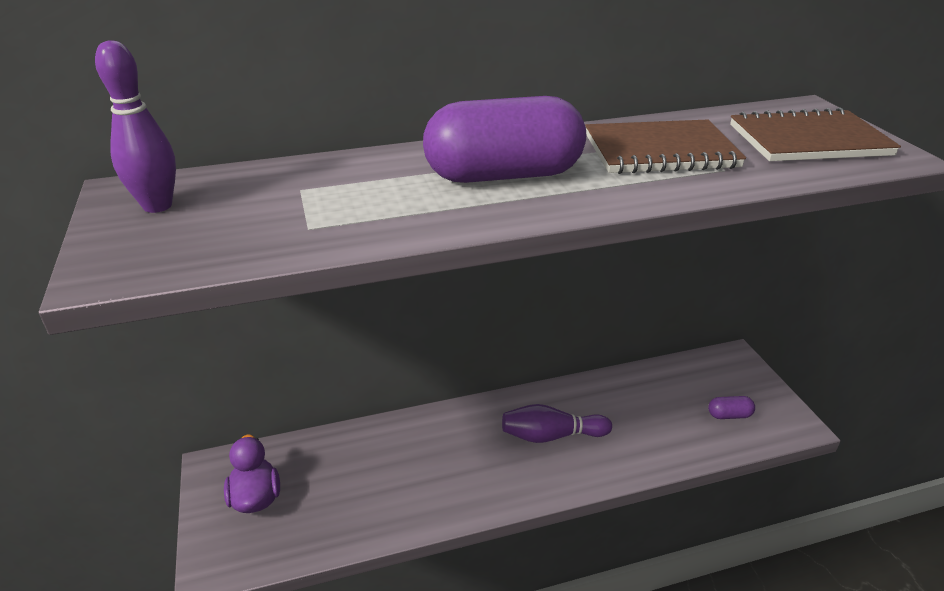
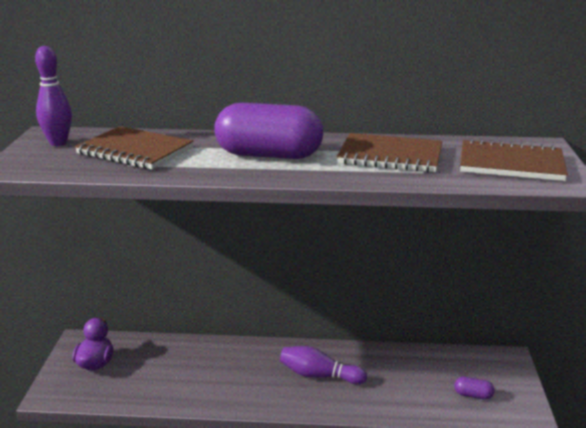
camera: 20 degrees right, 10 degrees down
none -> brown notebook [75,126,194,169]

